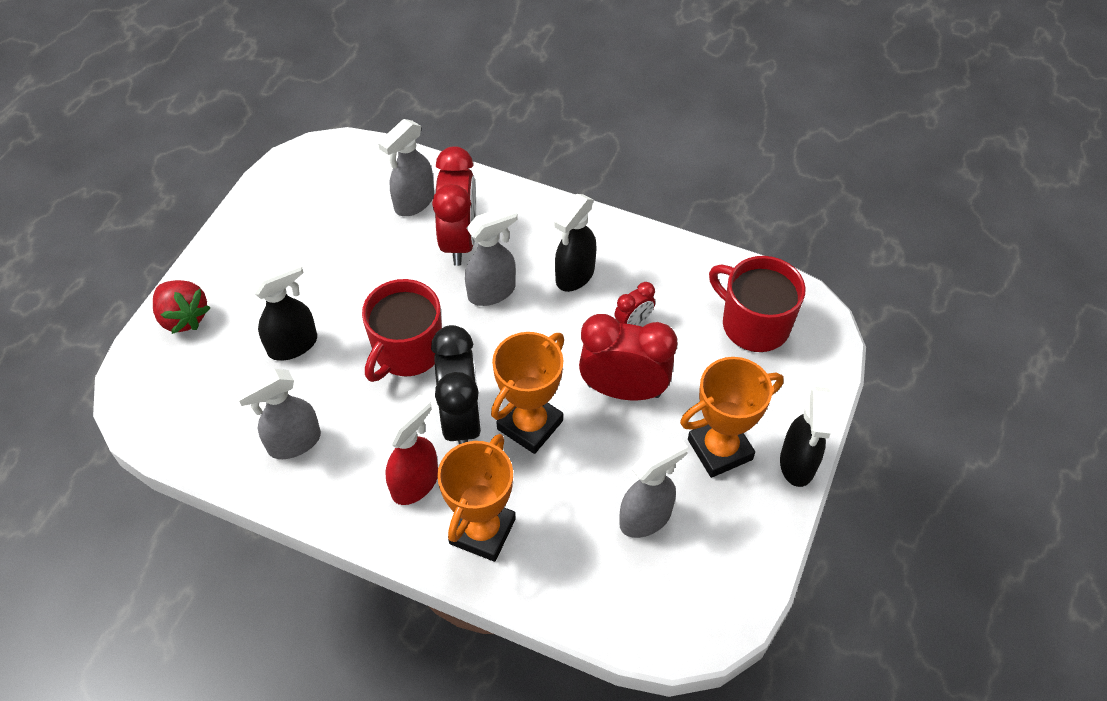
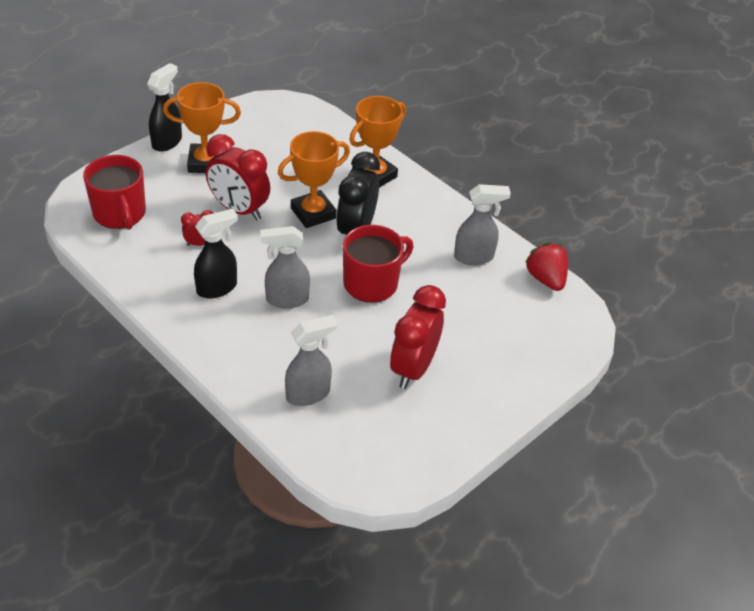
camera: 160 degrees left, 10 degrees down
red strawberry [153,280,210,334] -> red strawberry moved to [525,242,568,291]
black spray bottle [249,258,317,361] -> none
red spray bottle [381,395,438,505] -> none
red clock [432,146,476,266] -> red clock moved to [390,285,446,389]
grey spray bottle [619,436,688,538] -> none

